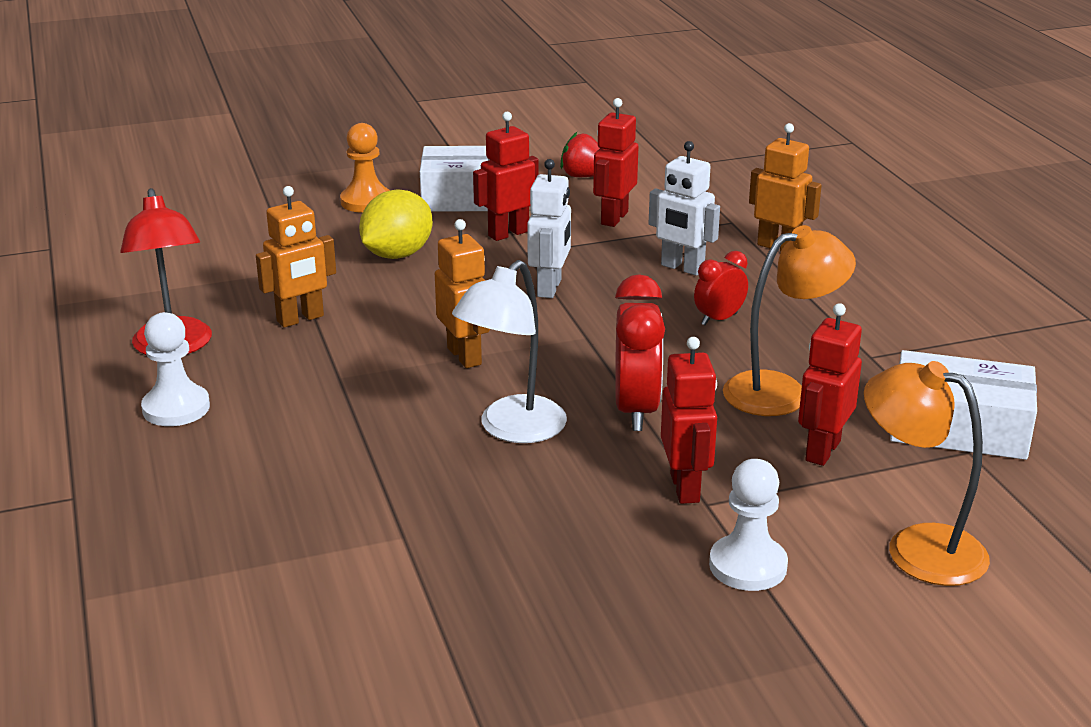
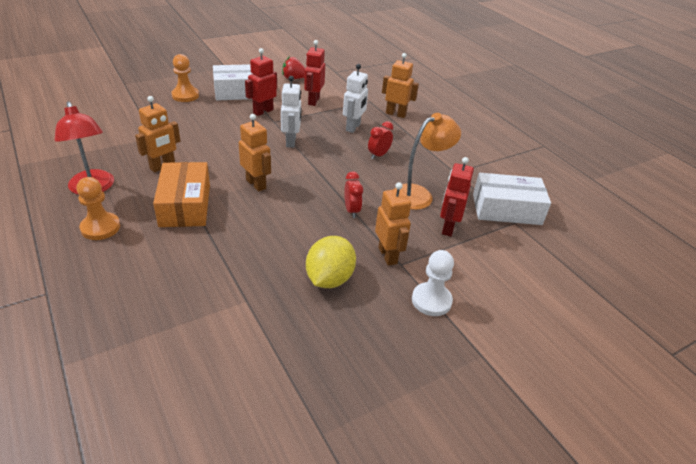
camera: 15 degrees left, 10 degrees up
white pawn [141,312,210,426] -> orange pawn [76,177,120,240]
yellow lemon [359,190,433,259] -> yellow lemon moved to [306,236,356,288]
white lamp [452,260,567,443] -> none
red clock [615,274,665,431] -> red clock [344,171,363,218], size x0.58
white robot [649,141,720,276] -> white robot turned 90 degrees counterclockwise [343,64,368,133]
red robot [661,337,717,504] -> orange robot [375,182,411,266]
orange lamp [864,361,990,586] -> none
none -> orange box [153,162,210,227]

